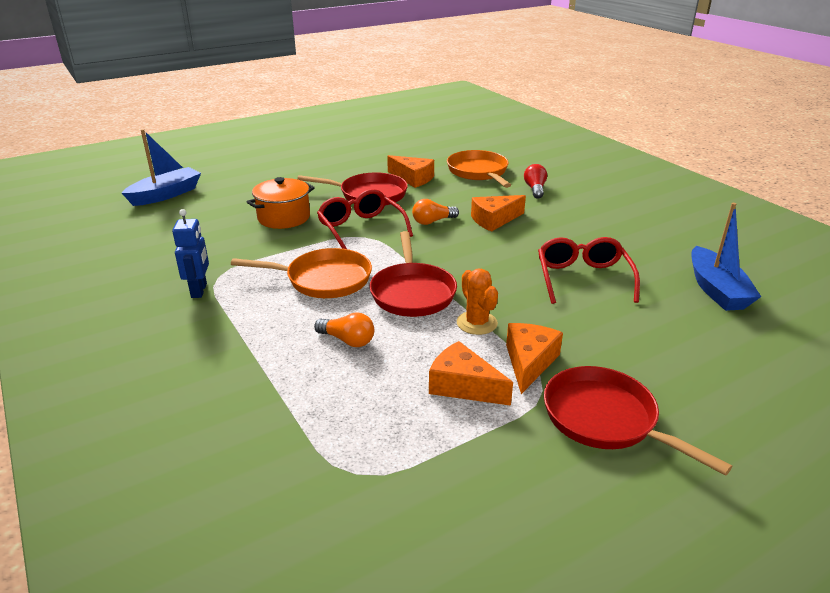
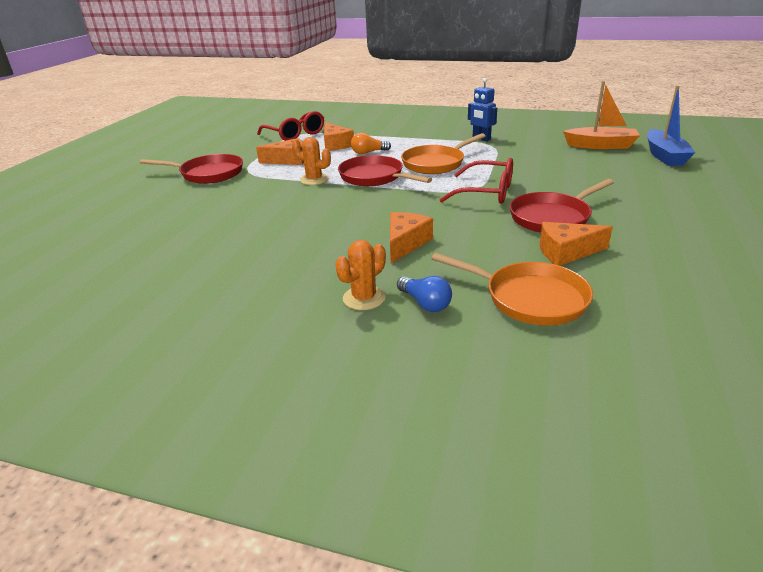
camera: 140 degrees right, 0 degrees up
orange pot [247,177,315,229] -> none
orange light bulb [412,199,459,225] -> none
orange cheese [506,323,563,394] -> orange cheese moved to [324,122,354,151]
red light bulb [524,164,547,199] -> blue light bulb [397,276,452,312]
red glasses [538,237,640,304] -> red glasses moved to [257,111,324,141]
blue boat [691,203,761,311] -> none
none -> orange cactus [335,240,386,310]
none -> orange boat [563,81,640,149]

